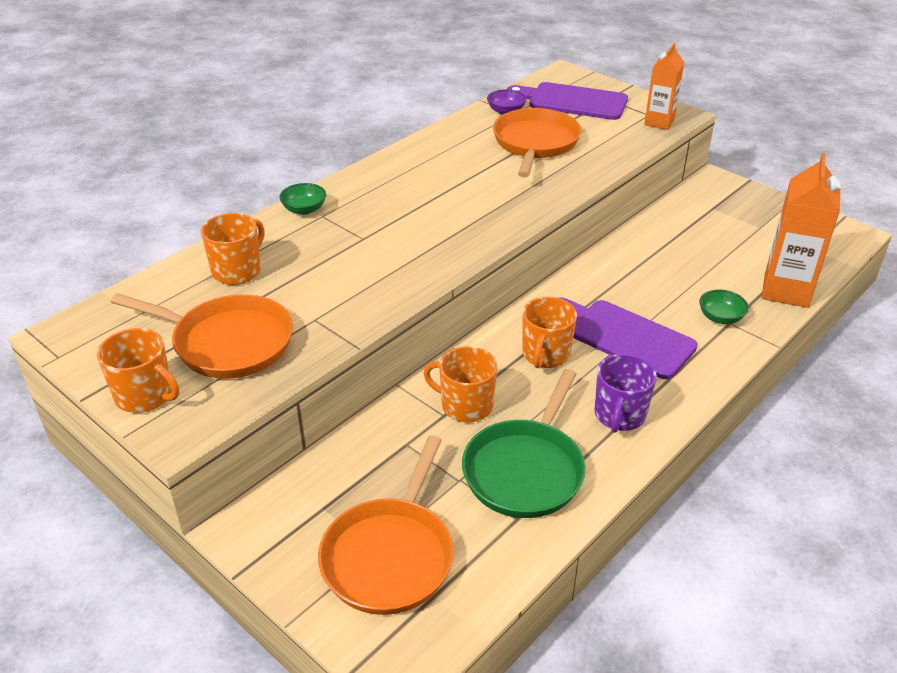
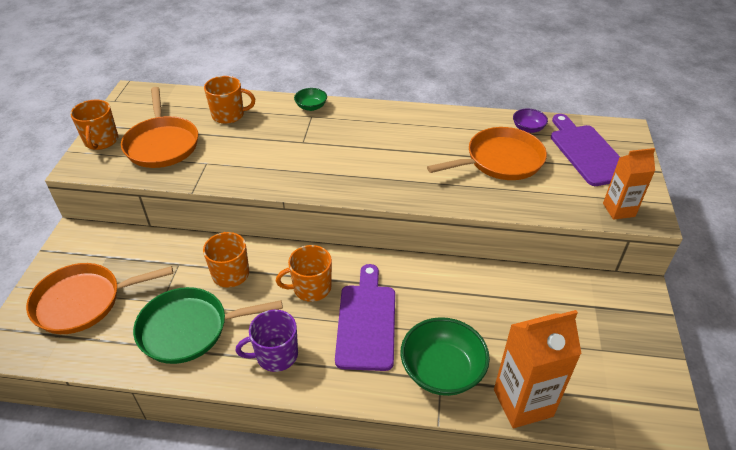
camera: 55 degrees right, 5 degrees up
green bowl [699,289,749,324] -> green bowl [401,317,490,396], size x1.95

